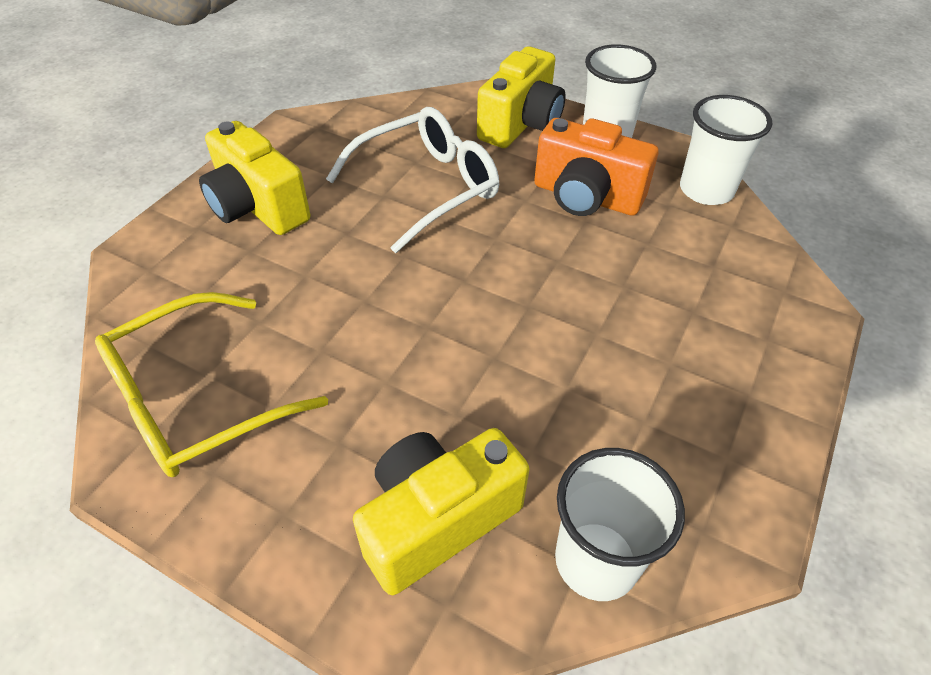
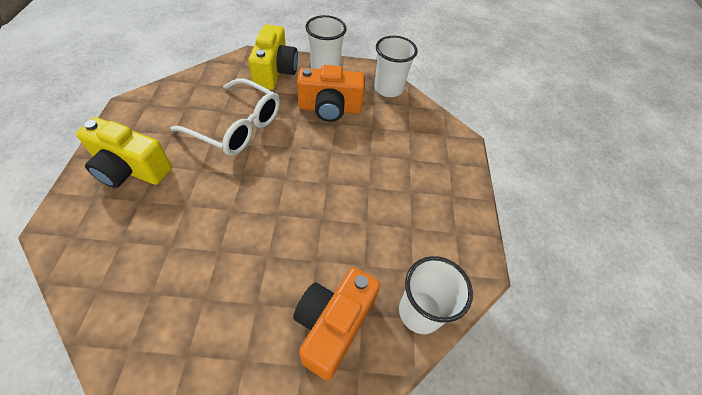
camera: 30 degrees left, 5 degrees up
yellow glasses [95,292,328,477] -> none
white glasses [326,107,499,253] -> white glasses turned 90 degrees clockwise [171,78,280,156]
yellow camera [353,428,530,595] -> orange camera [293,267,380,380]

